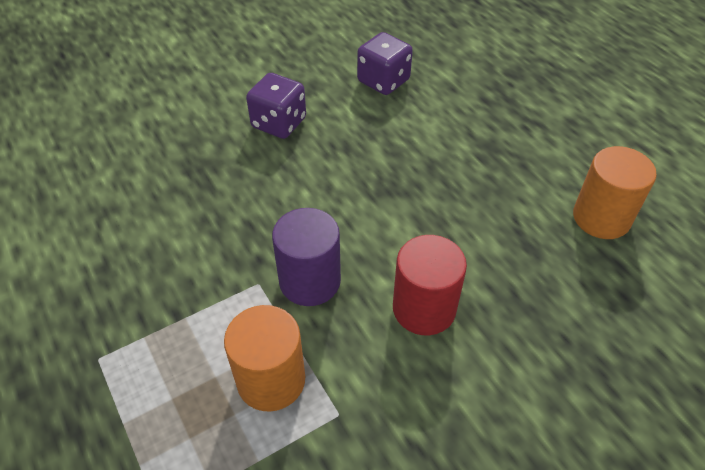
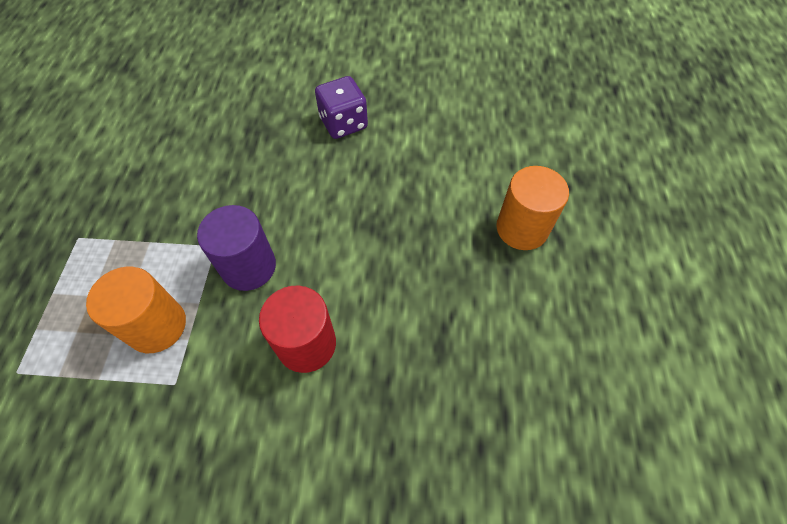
camera: 35 degrees right, 10 degrees up
purple dice [357,32,413,95] -> none
orange cylinder [573,146,657,239] -> orange cylinder moved to [496,166,569,250]

